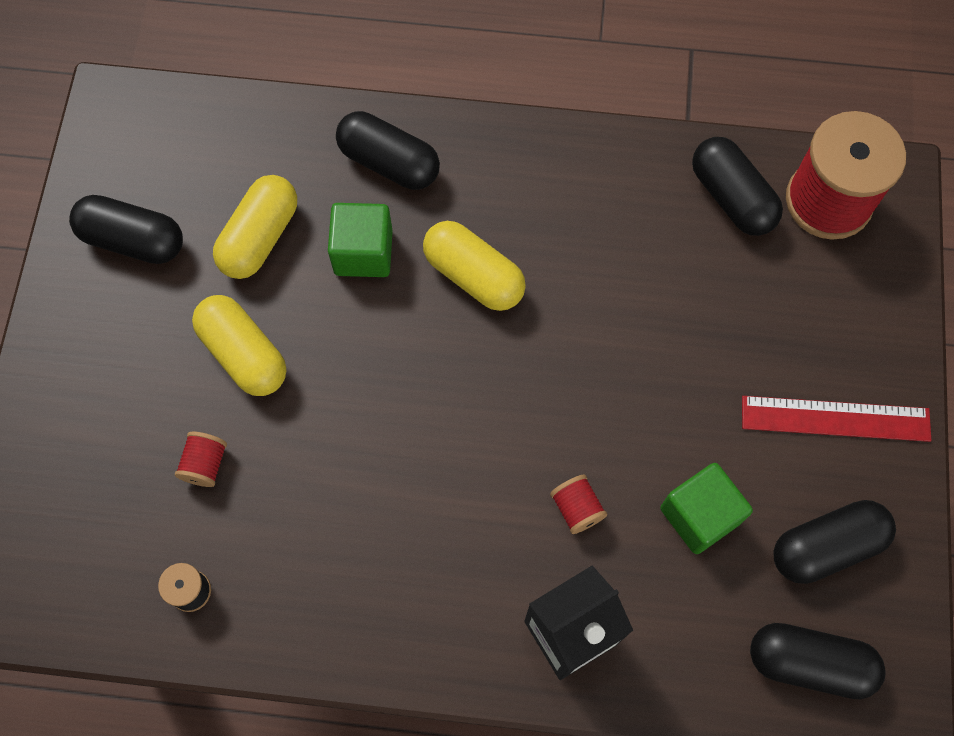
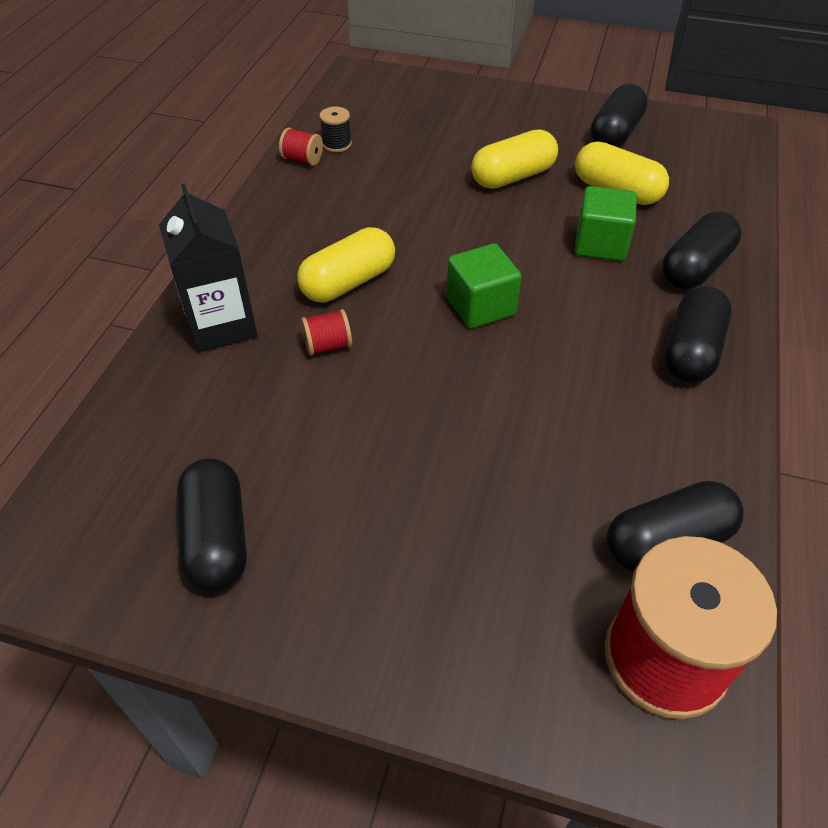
camera: 100 degrees right, 20 degrees down
red spool [175,431,227,487] -> red spool moved to [279,128,323,166]
yellow capsule [423,221,526,311] -> yellow capsule moved to [297,227,395,302]
green cube [660,463,753,554] -> green cube moved to [446,243,522,329]
red ruler [742,396,931,442] -> none
black capsule [750,623,886,699] -> black capsule moved to [664,286,732,383]

